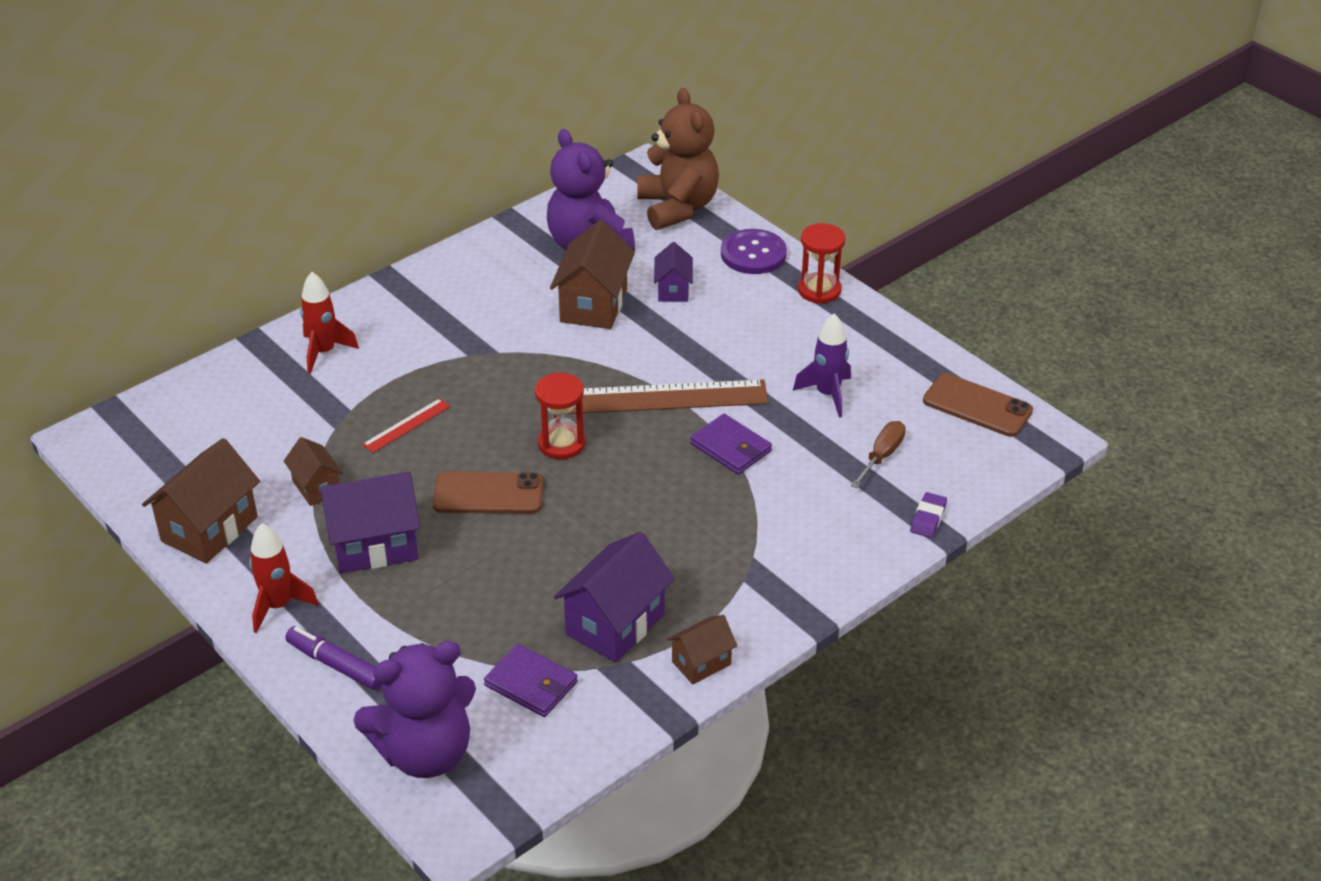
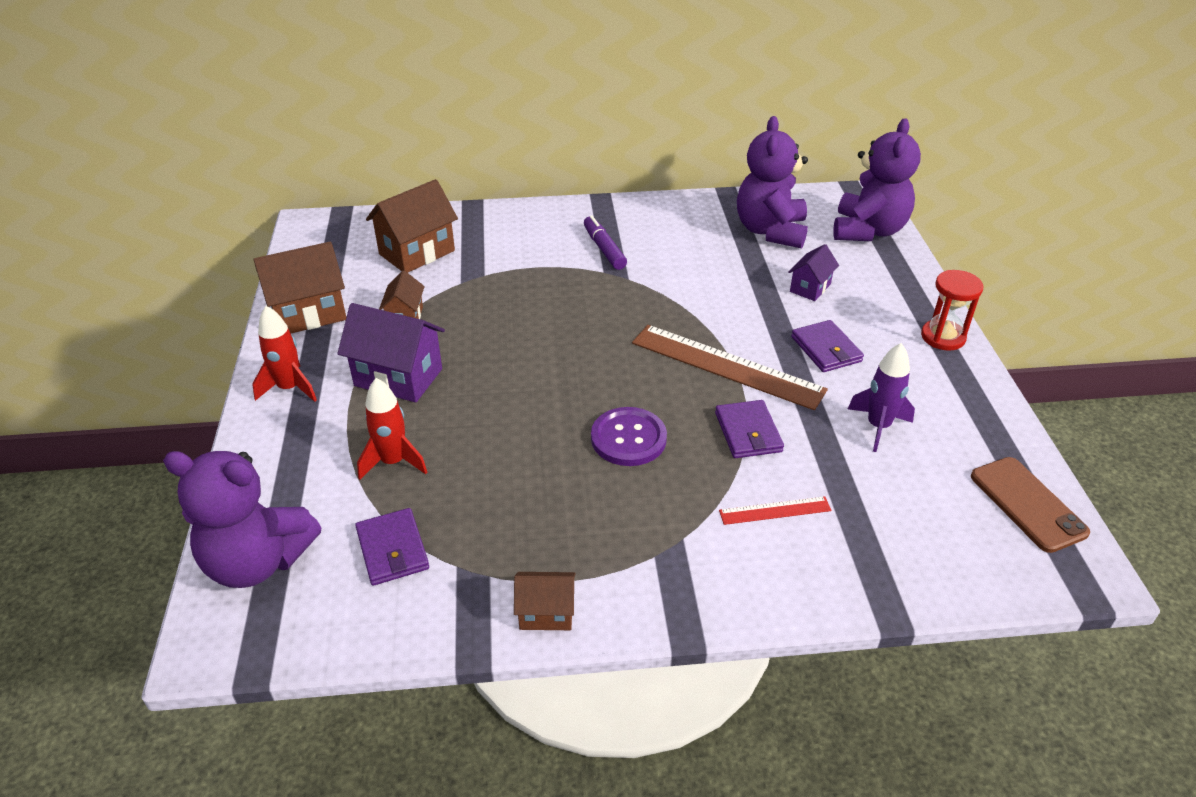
camera: 35 degrees right, 0 degrees up
purple marker [285,626,381,690] -> purple marker moved to [584,215,627,270]
red rocket [300,272,359,374] -> red rocket moved to [357,378,427,480]
red ruler [362,398,451,453] -> red ruler moved to [719,496,831,525]
brown phone [433,472,543,514] -> none
red hourglass [535,373,586,459] -> none
brown house [550,220,635,329] -> brown house moved to [366,179,458,273]
purple house [554,532,675,663] -> none
brown teddy bear [637,88,719,230] -> purple teddy bear [833,118,921,241]
purple button [721,229,787,274] -> purple button moved to [591,407,667,466]
brown screwdriver [851,421,906,488] -> none
purple eraser [910,492,947,538] -> none
none -> purple wallet [791,320,864,372]

